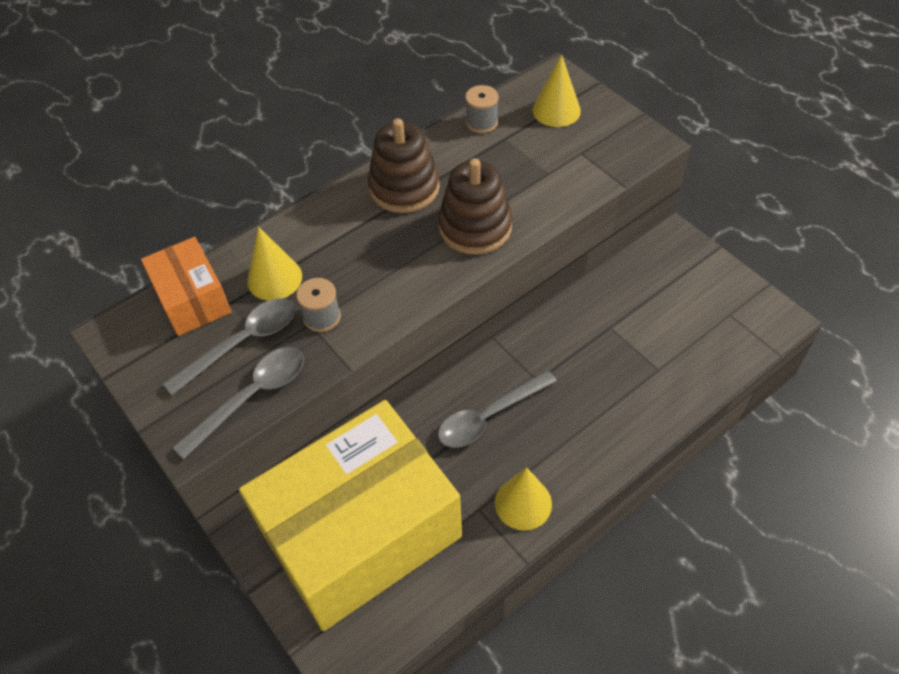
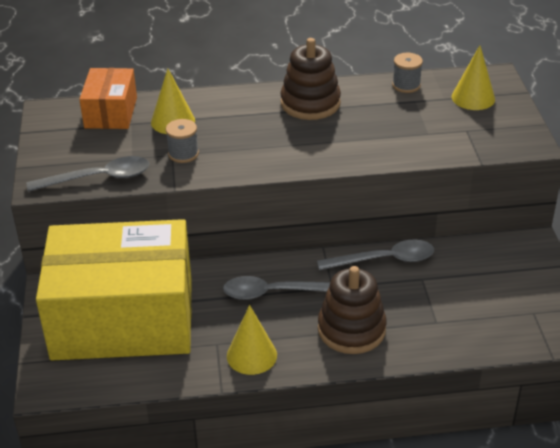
camera: 30 degrees right, 15 degrees down
grey spoon [163,298,295,395] -> grey spoon moved to [317,240,434,270]
brown stacking toy [438,158,513,255] -> brown stacking toy moved to [318,266,387,354]

